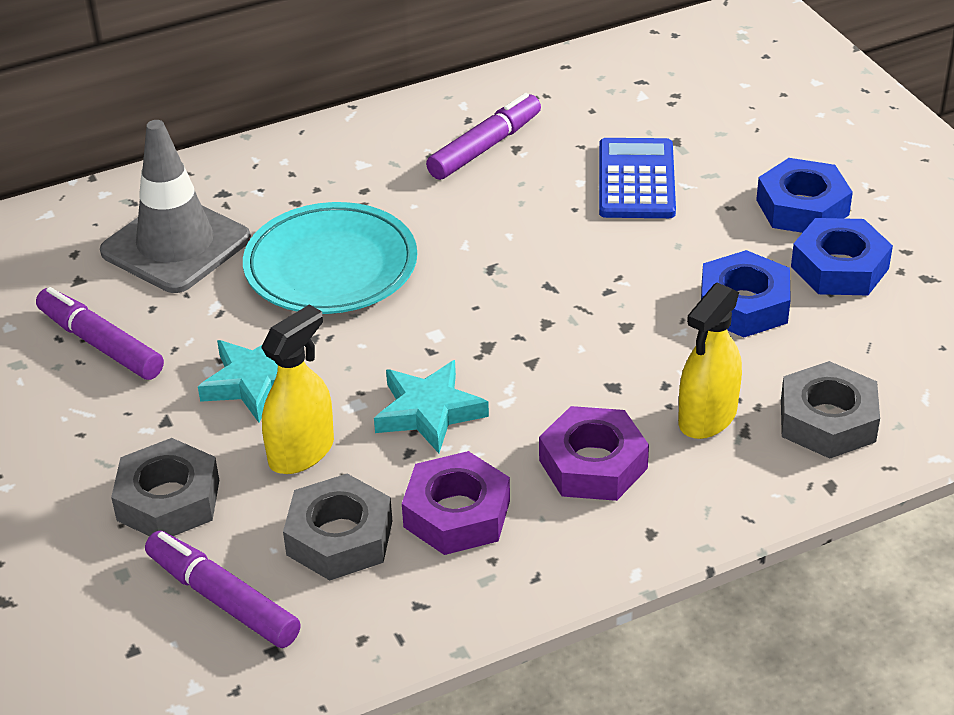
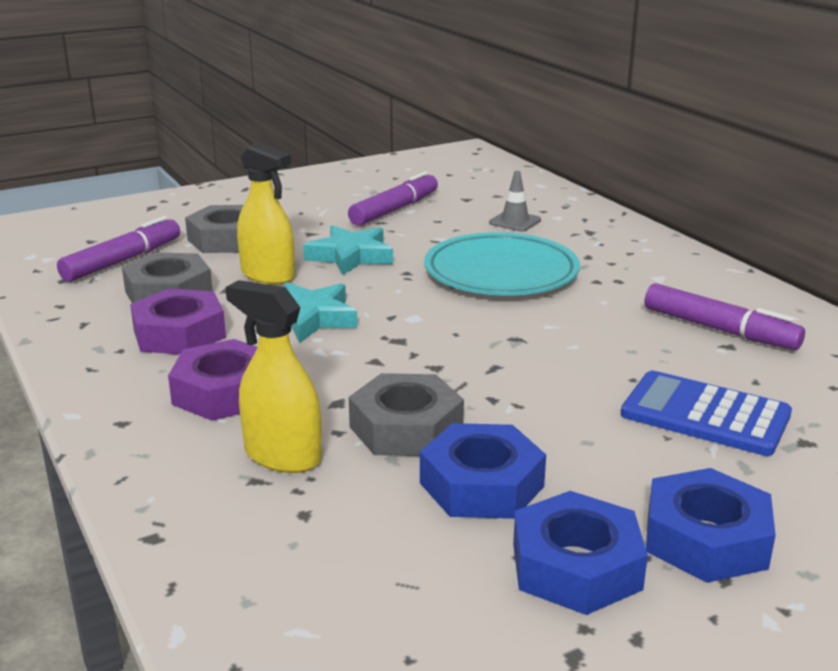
camera: 85 degrees right, 15 degrees down
grey traffic cone [100,120,251,293] -> grey traffic cone [489,171,541,232], size x0.45
blue calculator [599,138,676,218] -> blue calculator turned 150 degrees counterclockwise [621,371,792,456]
grey nut [781,361,880,459] -> grey nut moved to [349,373,464,456]

